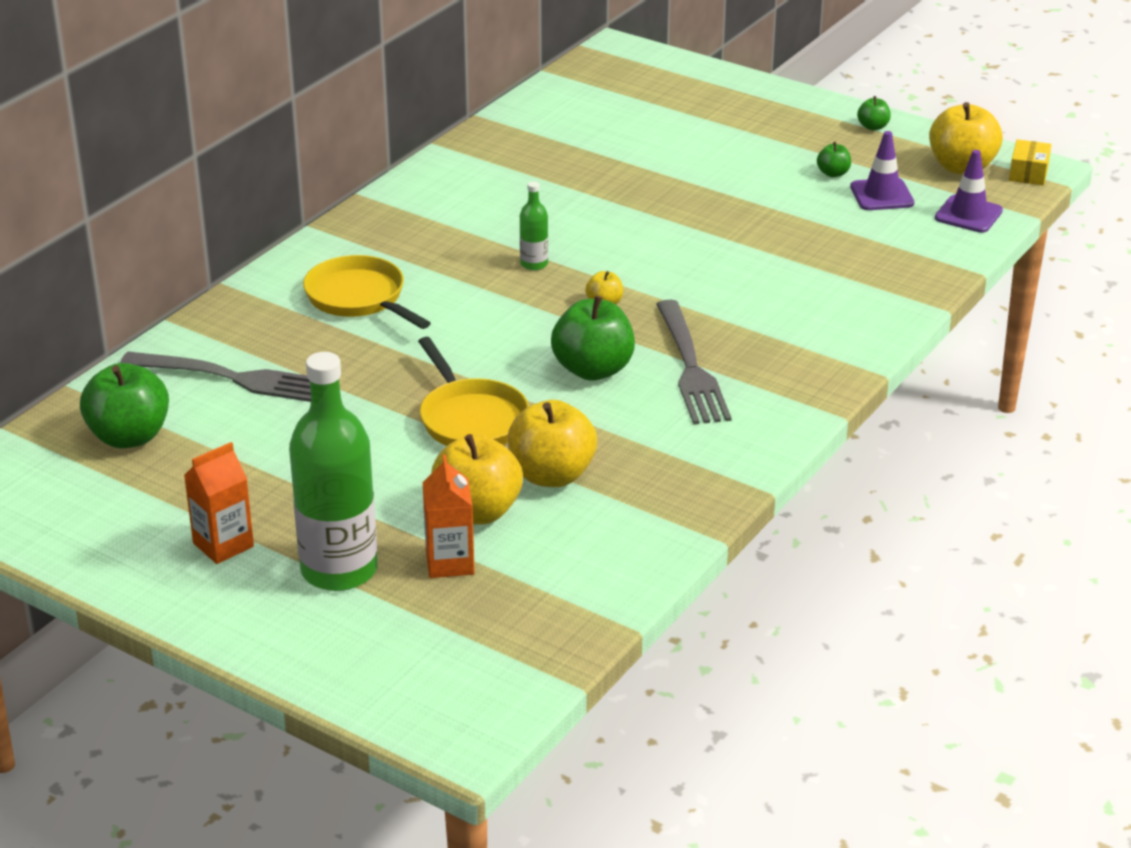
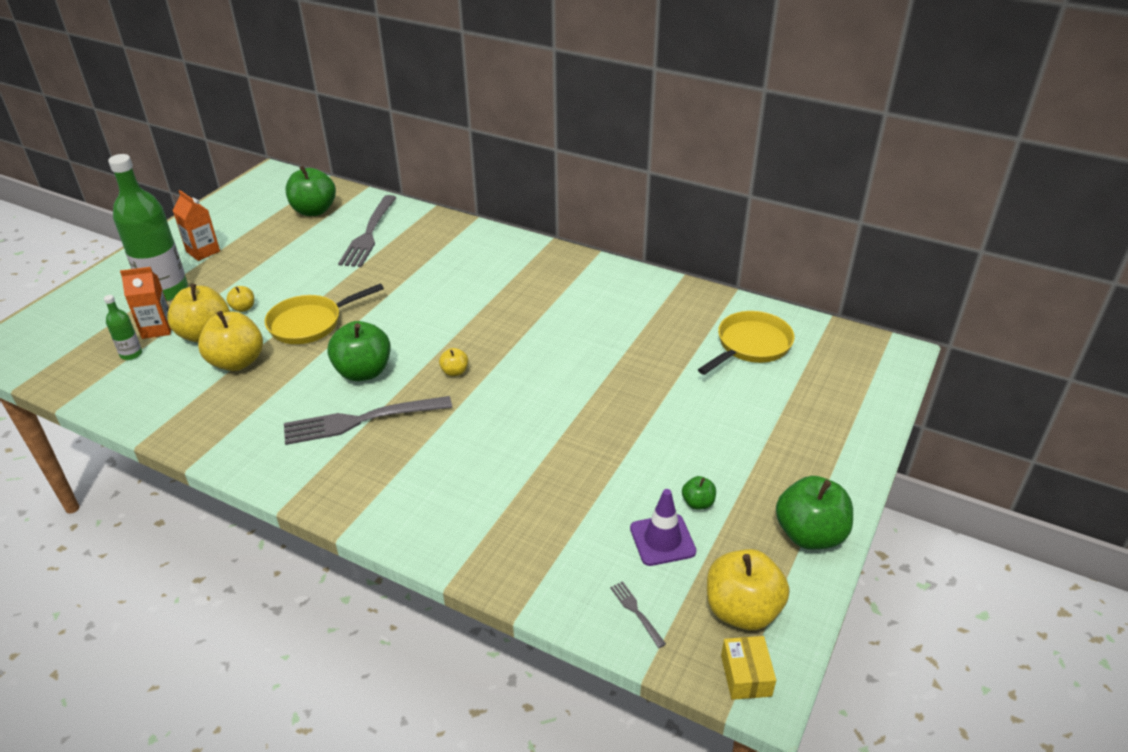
camera: 85 degrees right, 5 degrees up
yellow pan [303,255,431,329] -> yellow pan moved to [698,311,795,375]
green bottle [520,181,548,270] -> green bottle moved to [104,295,142,360]
green apple [857,96,891,130] -> green apple [776,476,853,550], size x2.10
purple traffic cone [935,150,1003,233] -> grey fork [610,581,666,648]
yellow box [1009,139,1052,185] -> yellow box turned 75 degrees clockwise [721,636,776,700]
none -> yellow apple [226,286,254,312]

